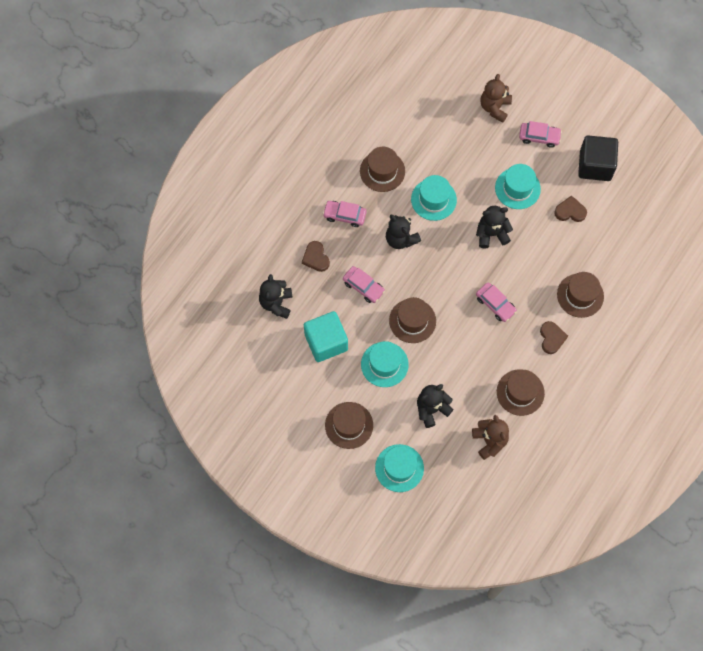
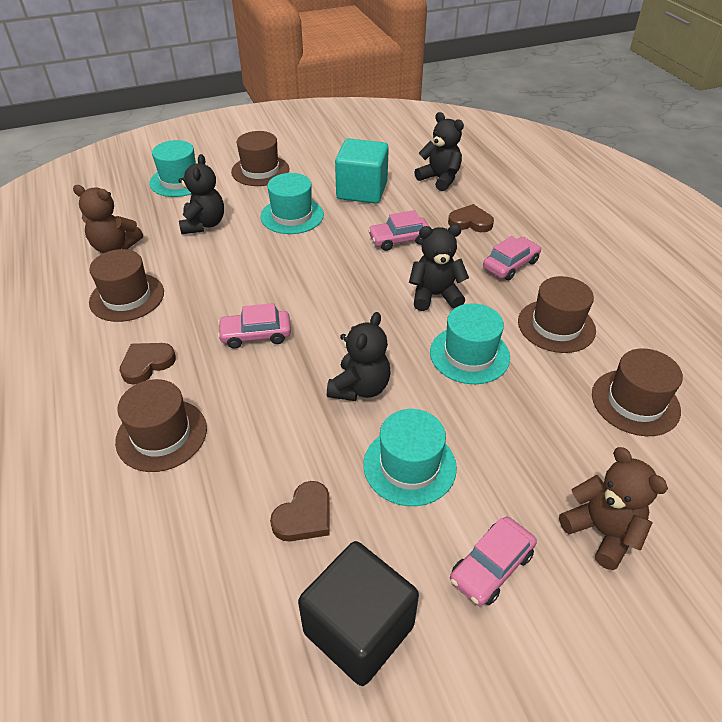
camera: 125 degrees right, 25 degrees down
brown hat [389,297,436,343] -> brown hat moved to [592,348,683,436]
brown heart [540,321,568,354] -> brown heart turned 105 degrees clockwise [119,343,176,385]

